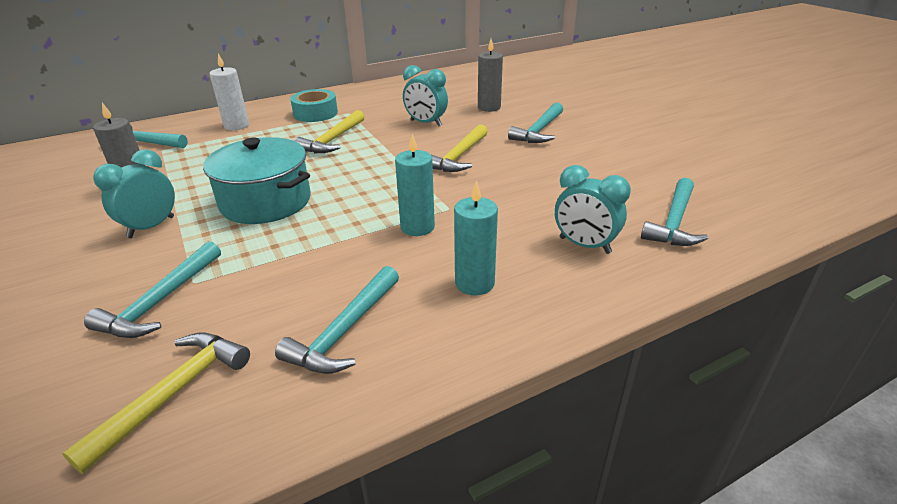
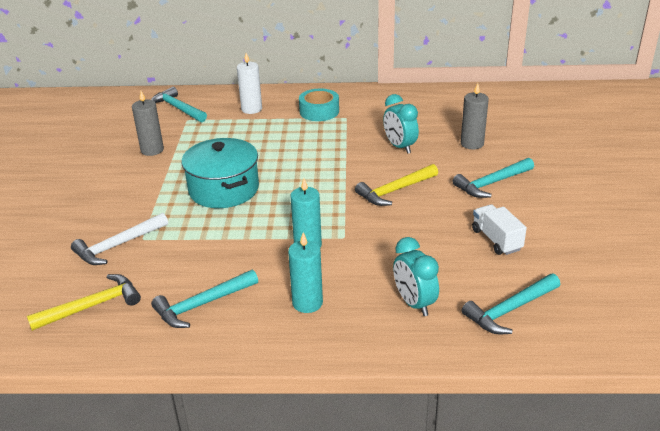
camera: 30 degrees right, 0 degrees up
turquoise hammer [84,241,221,338] -> white hammer [71,213,168,265]
turquoise clock [93,149,175,238] -> none
yellow hammer [294,110,364,153] -> none
none -> white truck [472,204,527,255]

